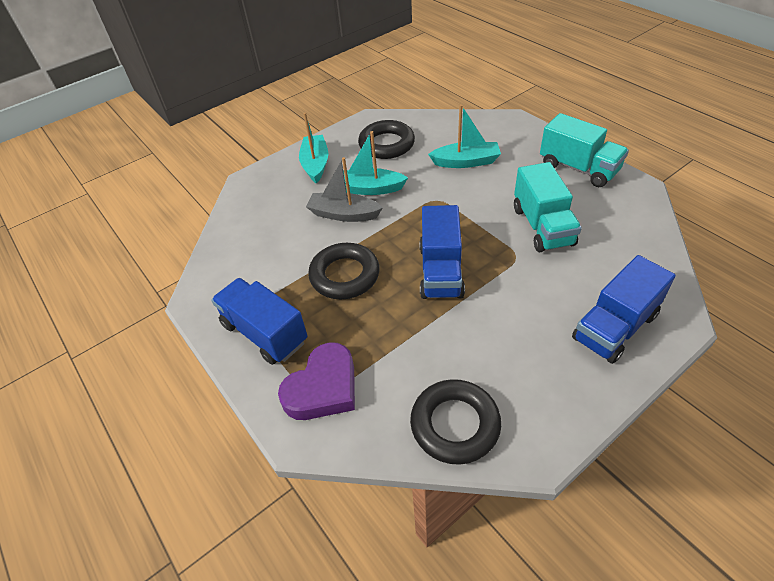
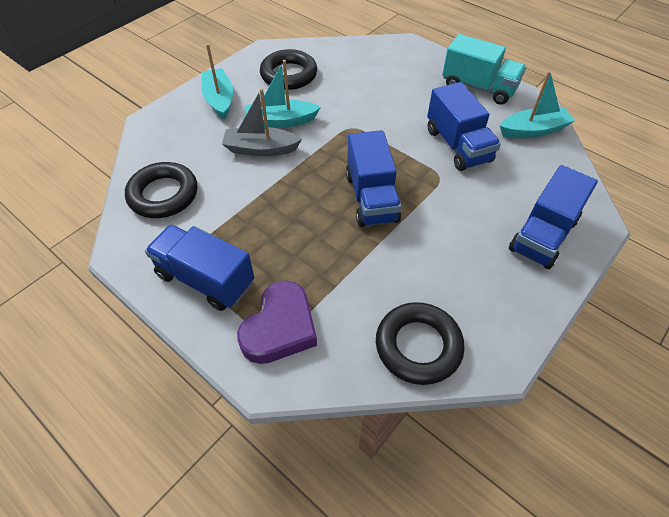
camera: 15 degrees left, 5 degrees up
black ring [308,243,380,299] -> black ring moved to [125,162,198,218]
turquoise boat [428,105,501,168] -> turquoise boat moved to [500,71,575,138]
turquoise truck [514,162,582,252] -> blue truck [427,82,501,171]

